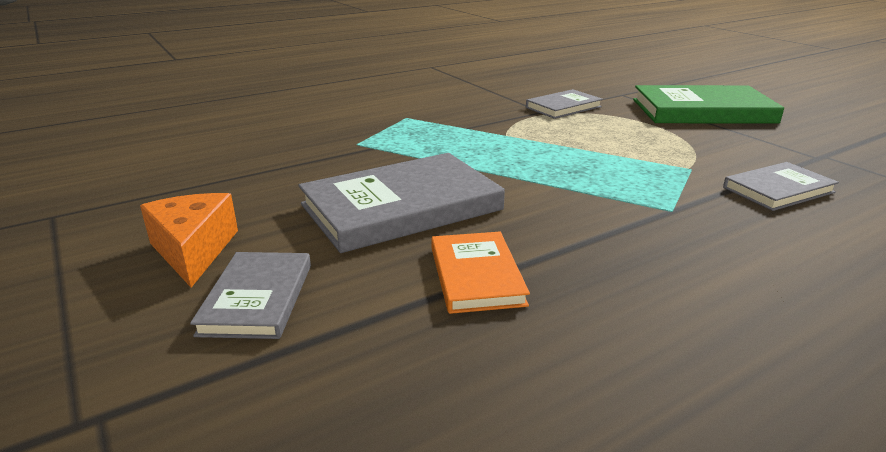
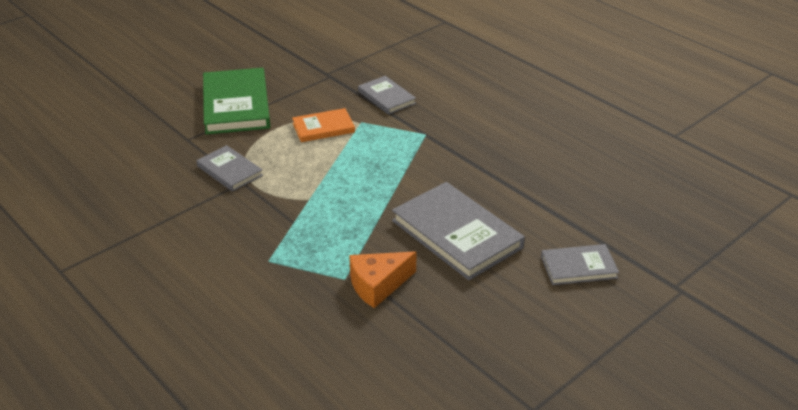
camera: 100 degrees left, 10 degrees up
orange cheese [140,193,238,288] -> orange cheese moved to [349,251,416,308]
orange book [431,232,530,314] -> orange book moved to [292,108,355,142]

